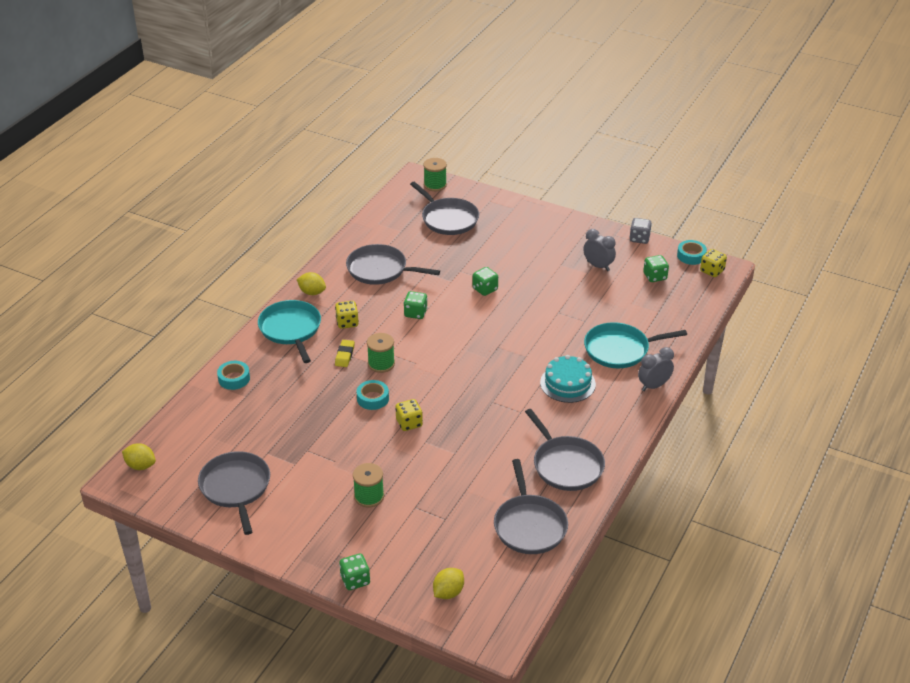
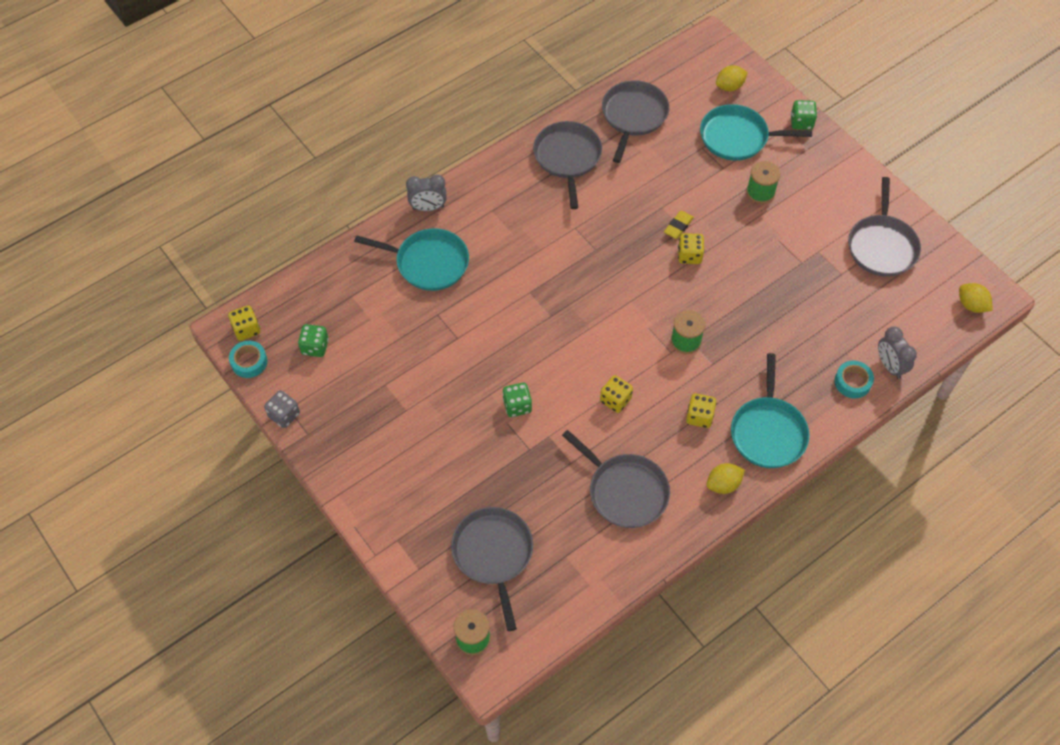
camera: 155 degrees left, 20 degrees up
yellow lemon [297,272,326,295] -> yellow lemon turned 75 degrees counterclockwise [706,463,745,494]
yellow eraser [335,340,355,367] -> yellow eraser moved to [664,211,694,239]
turquoise tape [357,380,389,410] -> none
green dice [404,291,428,319] -> yellow dice [600,375,633,413]
turquoise cake [540,355,596,403] -> none
grey clock [584,229,616,271] -> grey clock moved to [878,326,917,379]
none -> turquoise pan [700,104,812,161]

